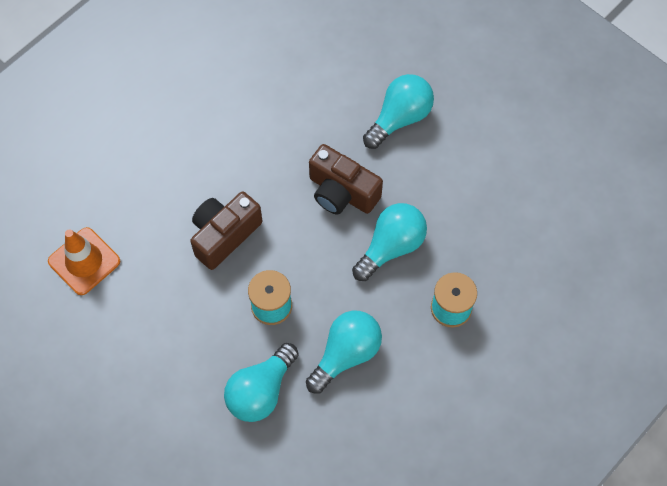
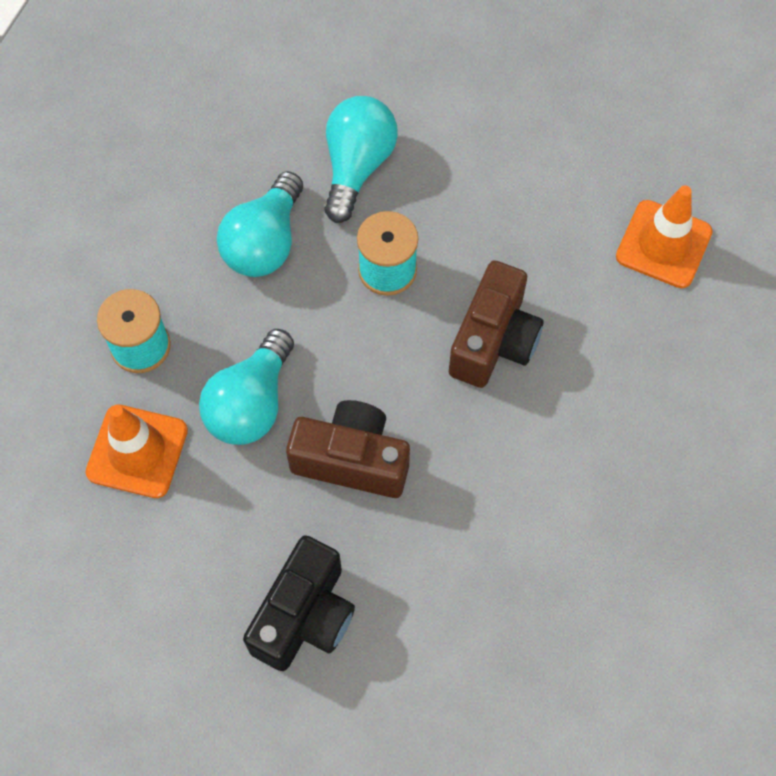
camera: 160 degrees right, 0 degrees up
turquoise light bulb [363,74,434,149] -> black camera [243,535,355,671]
none -> orange traffic cone [85,405,188,498]

